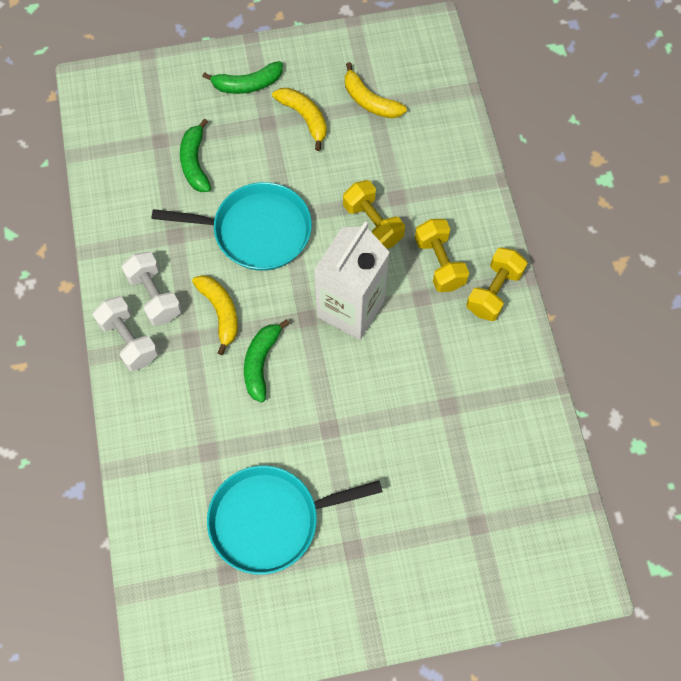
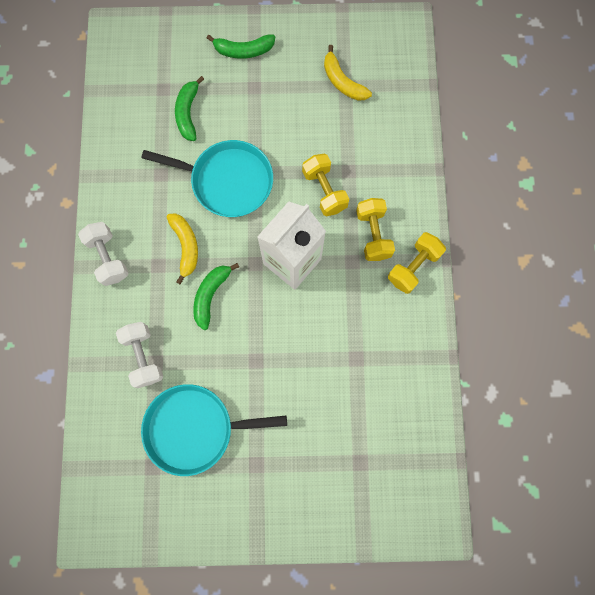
camera: 10 degrees right, 10 degrees up
white dumbbell [122,252,182,326] -> white dumbbell moved to [116,322,163,388]
yellow banana [272,88,327,151] -> none

